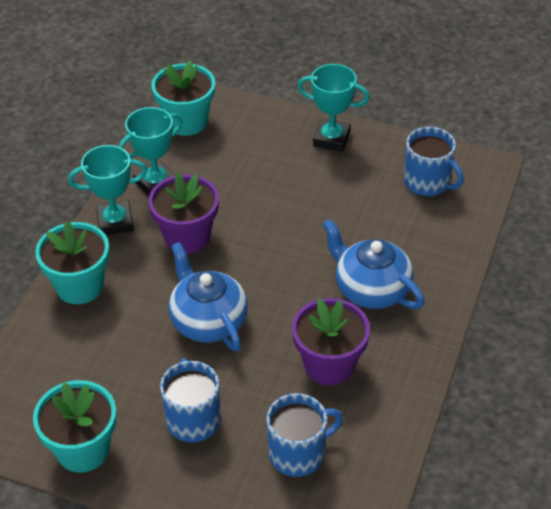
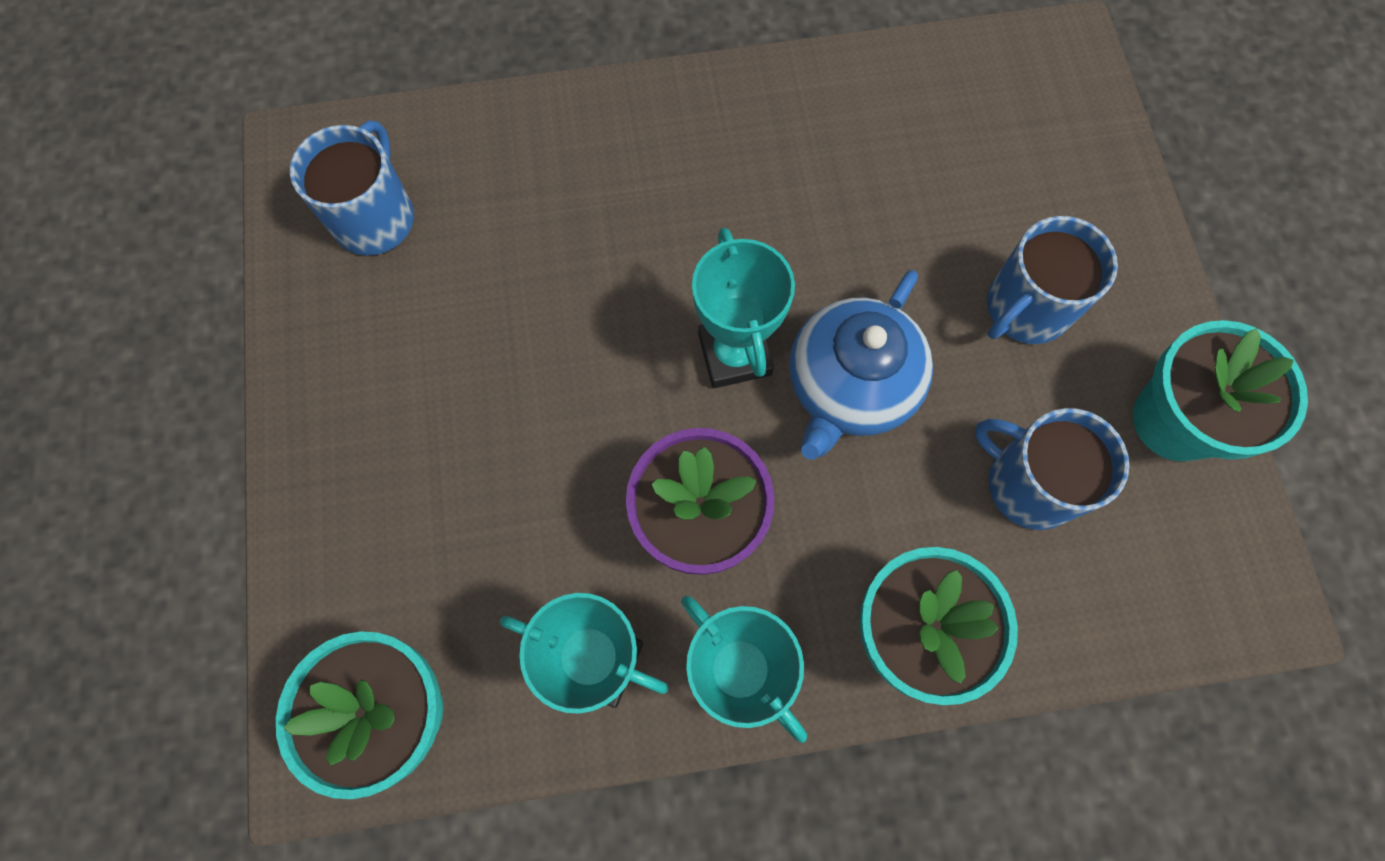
camera: 120 degrees left, 25 degrees up
blue mug [267,393,343,477] -> blue mug moved to [975,408,1129,530]
purple flower pot [292,298,370,386] -> none
turquoise trophy [297,64,370,152] -> turquoise trophy moved to [692,227,795,388]
blue teapot [322,219,425,309] -> none

